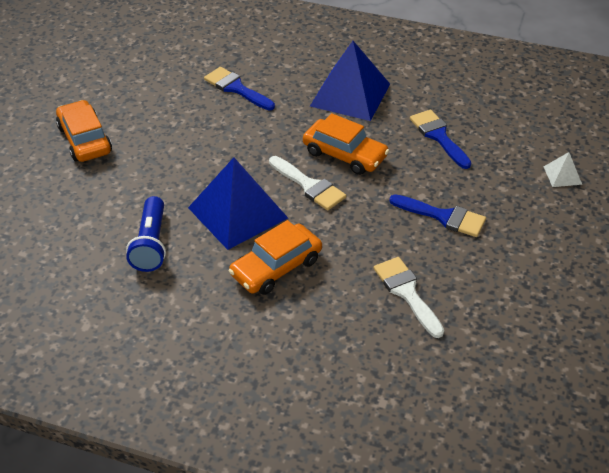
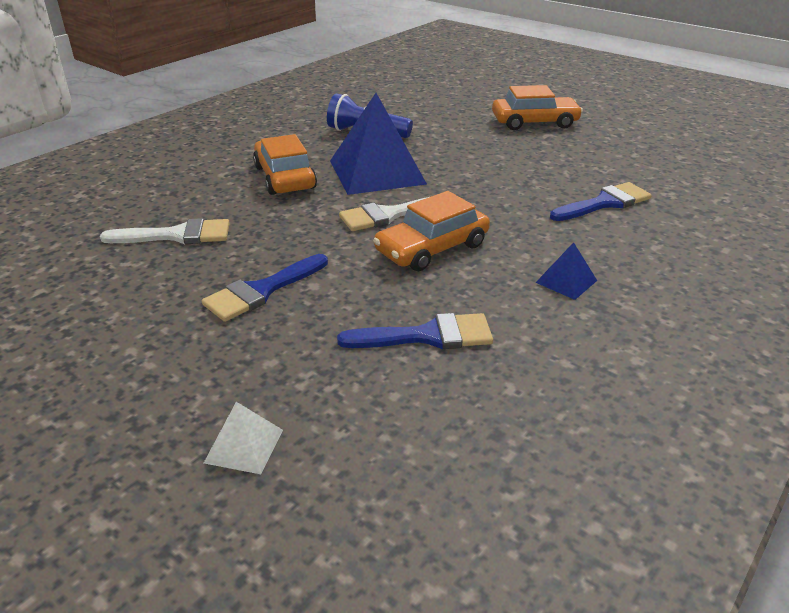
camera: 110 degrees right, 10 degrees down
blue pyramid [310,41,390,121] -> blue pyramid [536,242,597,300], size x0.44

